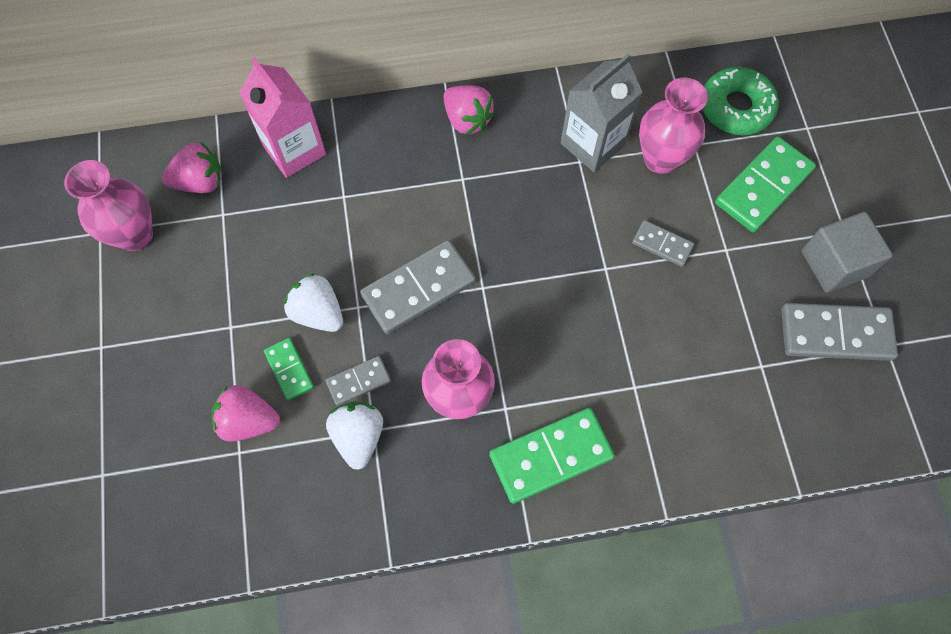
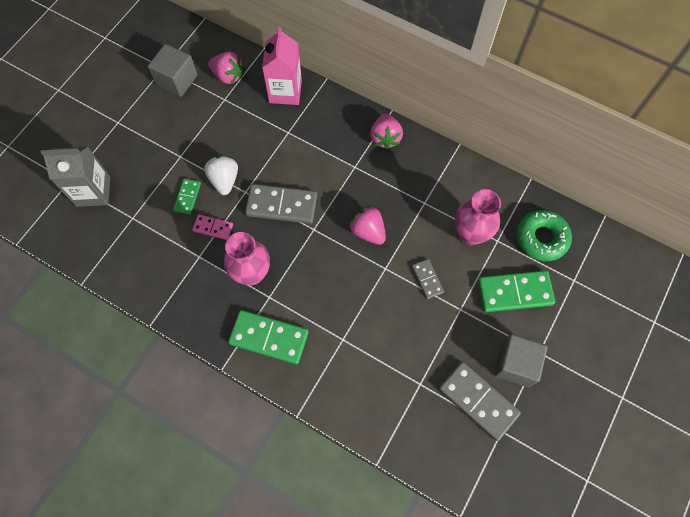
camera: 40 degrees right, 0 degrees up
pink vase [64,160,153,251] -> grey cube [148,44,198,97]
pink strawberry [212,385,280,442] -> pink strawberry moved to [349,206,386,245]
grey domino [326,356,391,406] -> pink domino [192,214,233,240]
white strawberry [326,401,383,470] -> none
grey carton [561,53,642,172] -> grey carton moved to [40,146,110,207]

